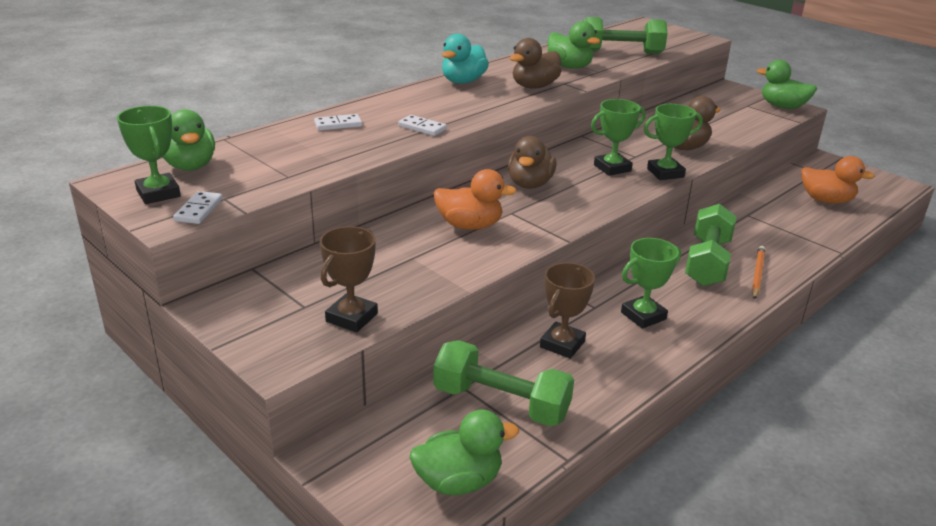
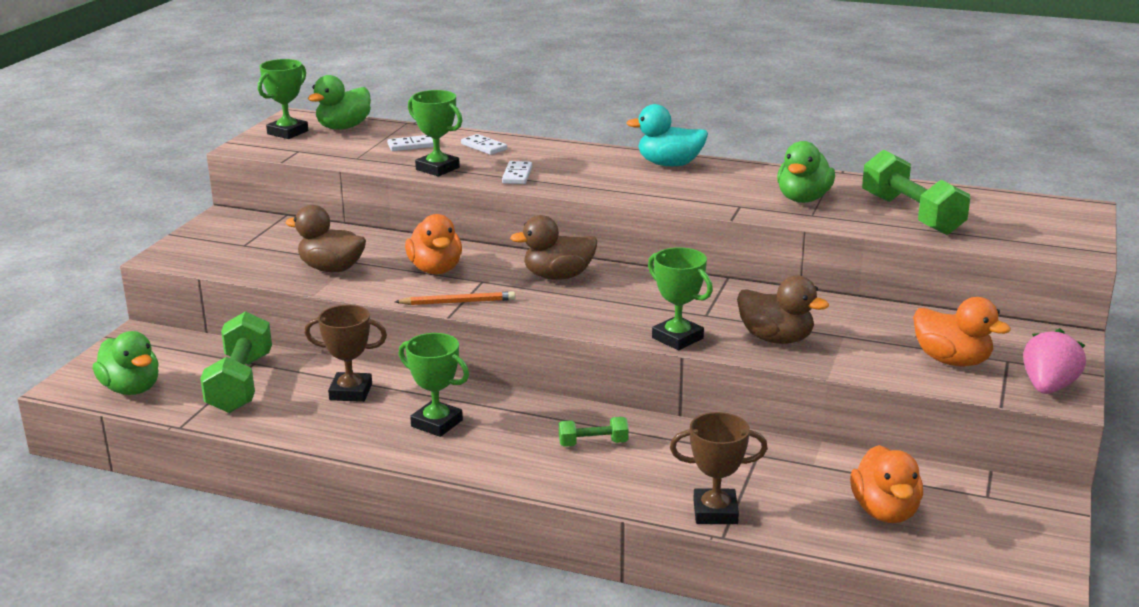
camera: 65 degrees right, 5 degrees down
white domino [173,191,223,224] -> white domino moved to [387,135,434,151]
brown trophy [320,226,378,332] -> brown trophy moved to [670,412,768,524]
brown duck [510,38,561,88] -> brown duck moved to [285,205,366,272]
green trophy [591,99,646,176] -> green trophy moved to [408,90,463,176]
green dumbbell [685,204,737,286] -> green dumbbell [559,417,629,447], size x0.50
orange pencil [752,246,765,299] -> orange pencil moved to [395,291,515,305]
green duck [756,60,817,109] -> pink strawberry [1023,328,1086,394]
none -> orange duck [913,297,1011,367]

